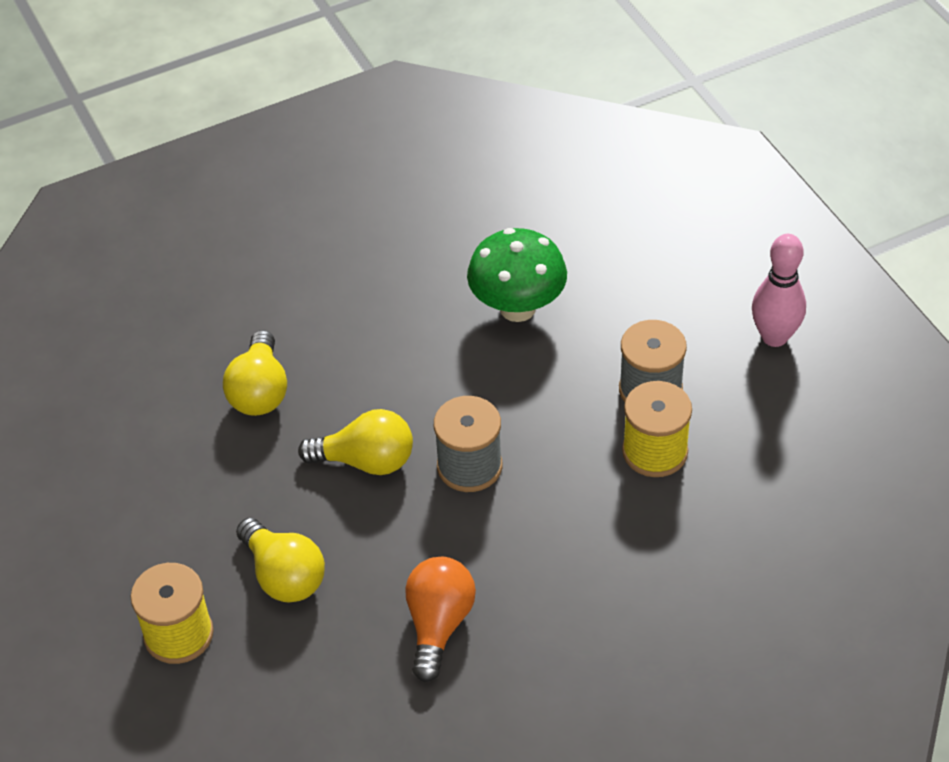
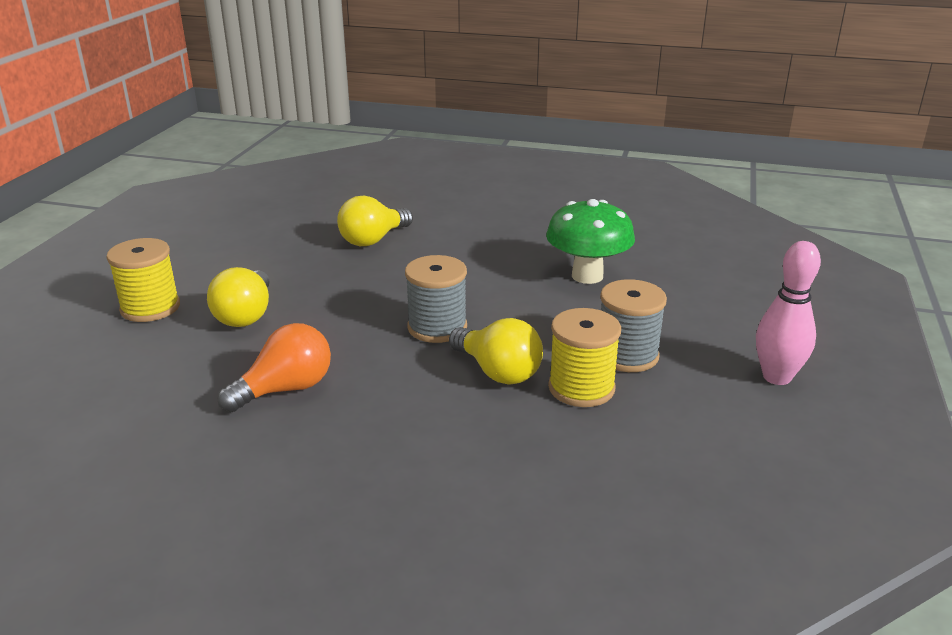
camera: 40 degrees right, 20 degrees down
yellow light bulb [298,409,413,475] -> yellow light bulb moved to [449,318,543,385]

